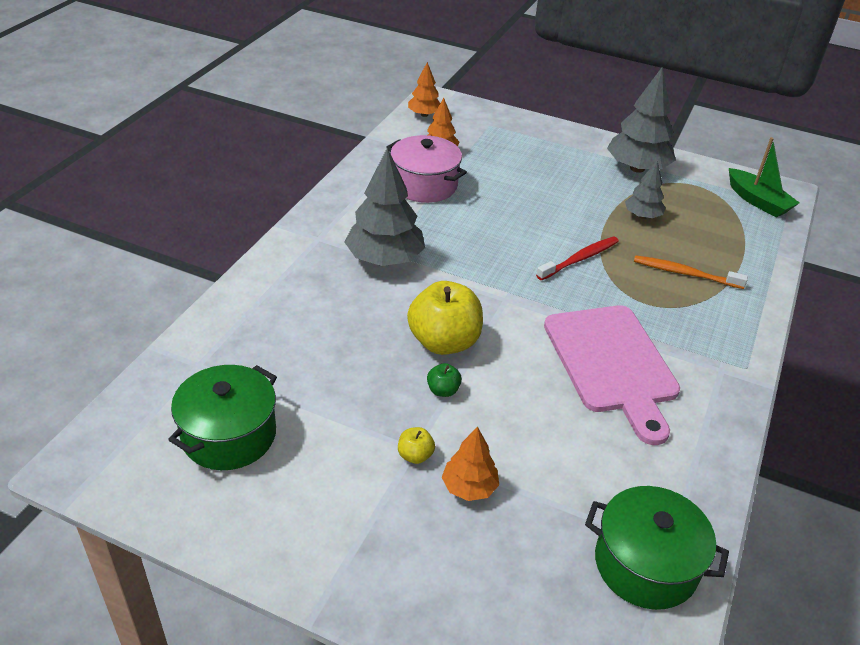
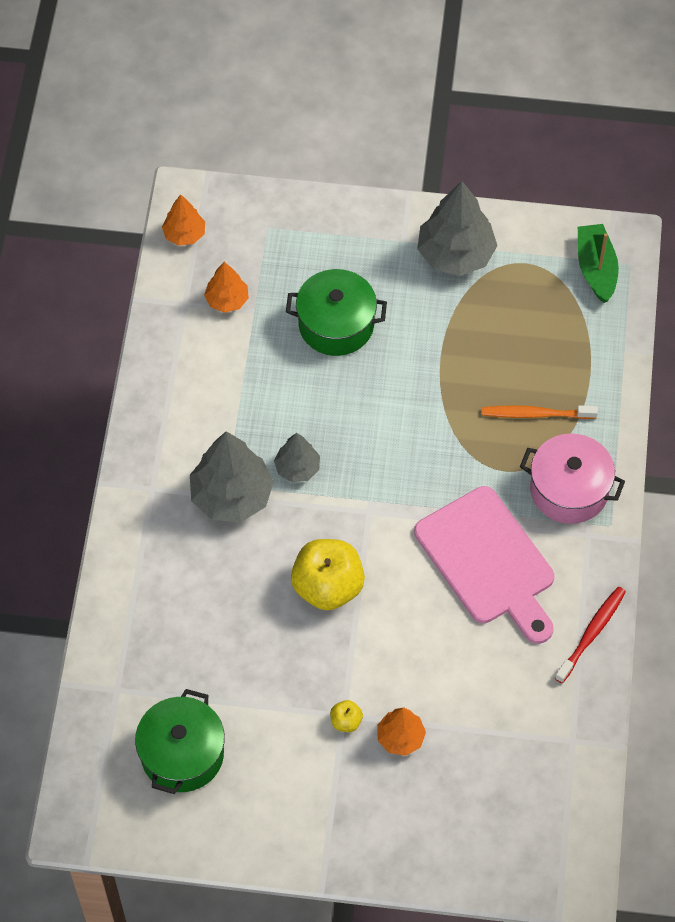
camera: 15 degrees left, 20 degrees up
pink pot [386,135,467,203] -> pink pot moved to [520,433,625,524]
green apple [427,363,462,397] -> none
red toothbrush [536,236,619,281] -> red toothbrush moved to [555,587,626,683]
green pot [585,486,729,610] -> green pot moved to [286,269,387,356]
grey tree [625,161,666,219] -> grey tree moved to [274,433,320,482]
green boat [729,137,800,217] -> green boat turned 135 degrees counterclockwise [578,224,619,303]

